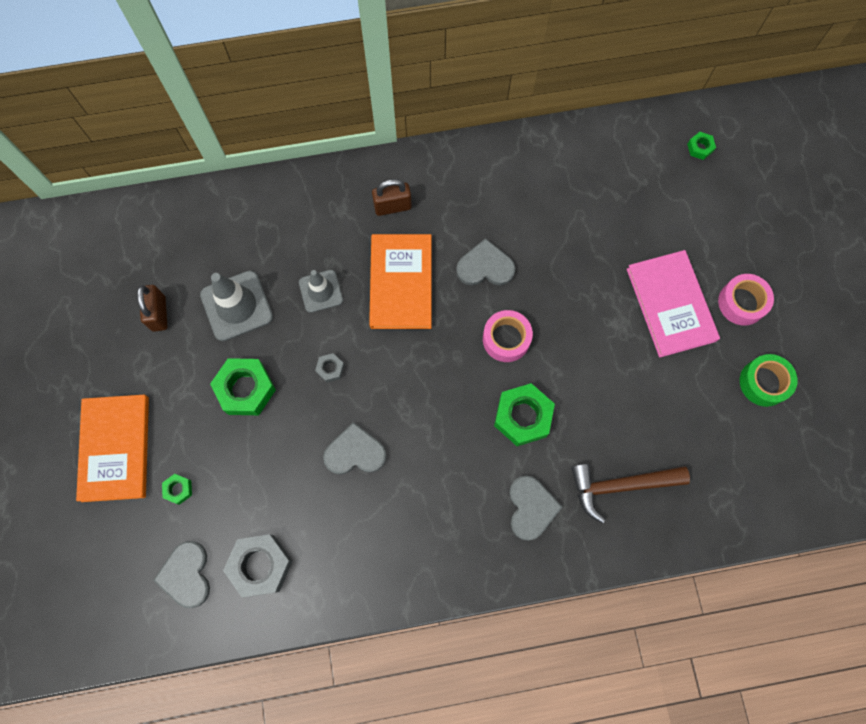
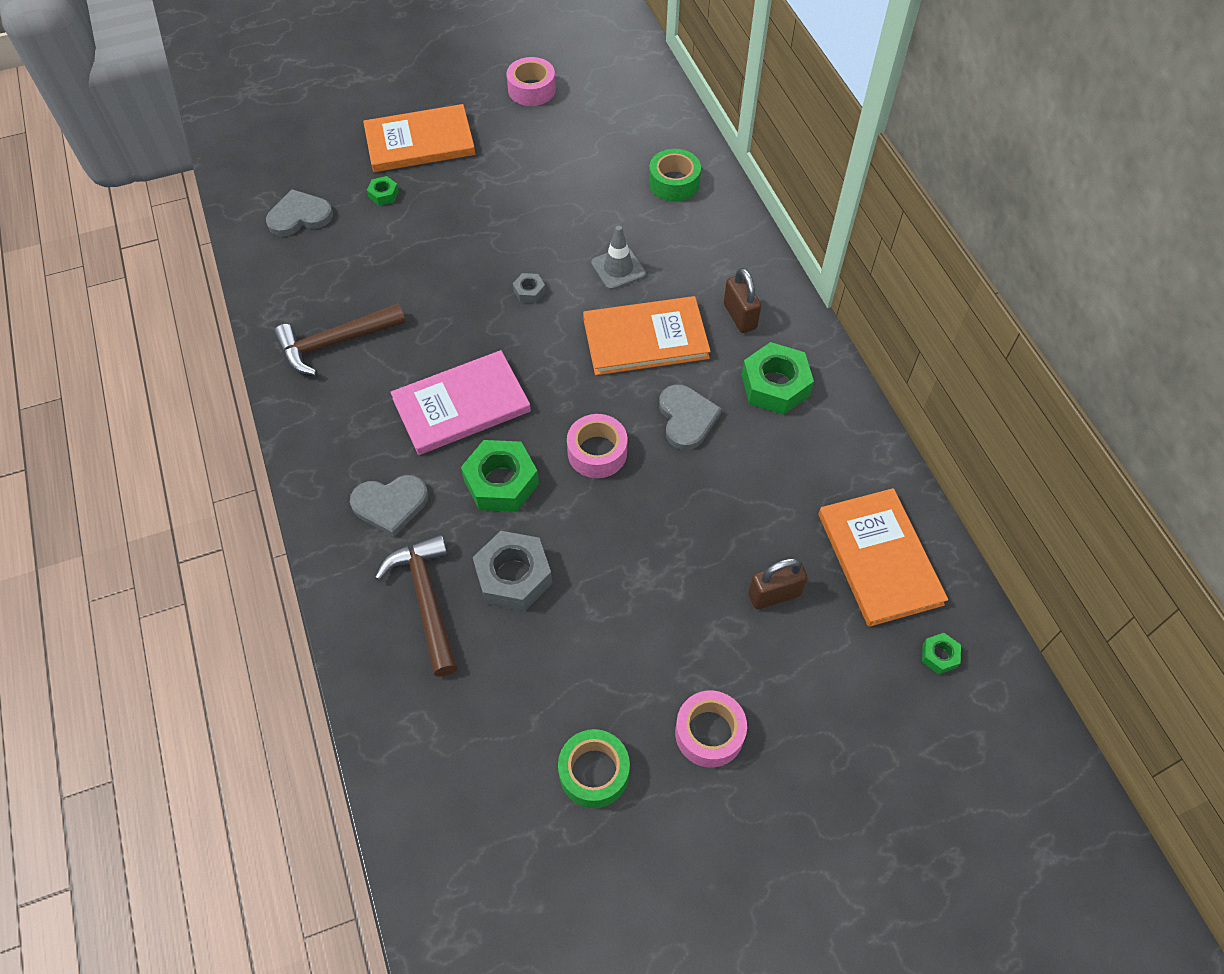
camera: 80 degrees right, 15 degrees down
brown padlock [137,285,167,332] -> brown padlock moved to [748,558,808,609]
grey traffic cone [200,271,273,341] -> none
green nut [210,358,276,415] -> green nut moved to [741,342,814,415]
grey nut [223,534,293,598] -> grey nut moved to [473,531,552,611]
grey heart [323,422,386,475] -> none
pink book [627,250,720,358] -> pink book moved to [391,350,531,455]
none -> brown hammer [274,303,406,375]
none -> pink tape [506,57,556,106]
none -> green tape [649,149,701,202]
none -> orange book [818,488,948,627]

